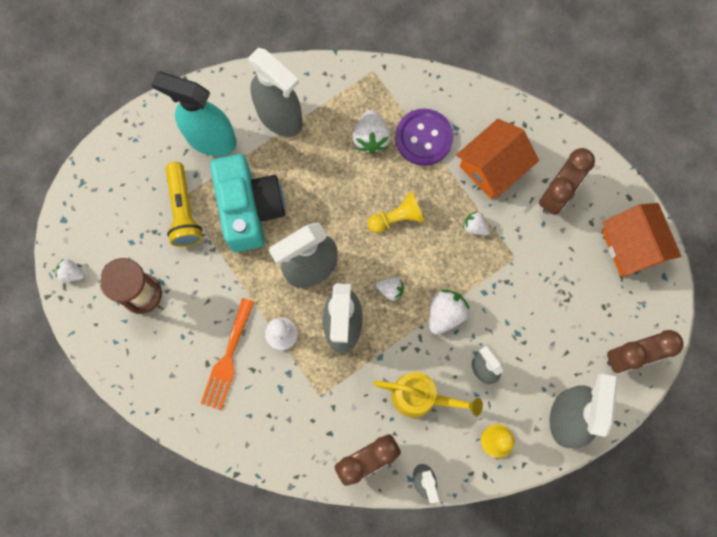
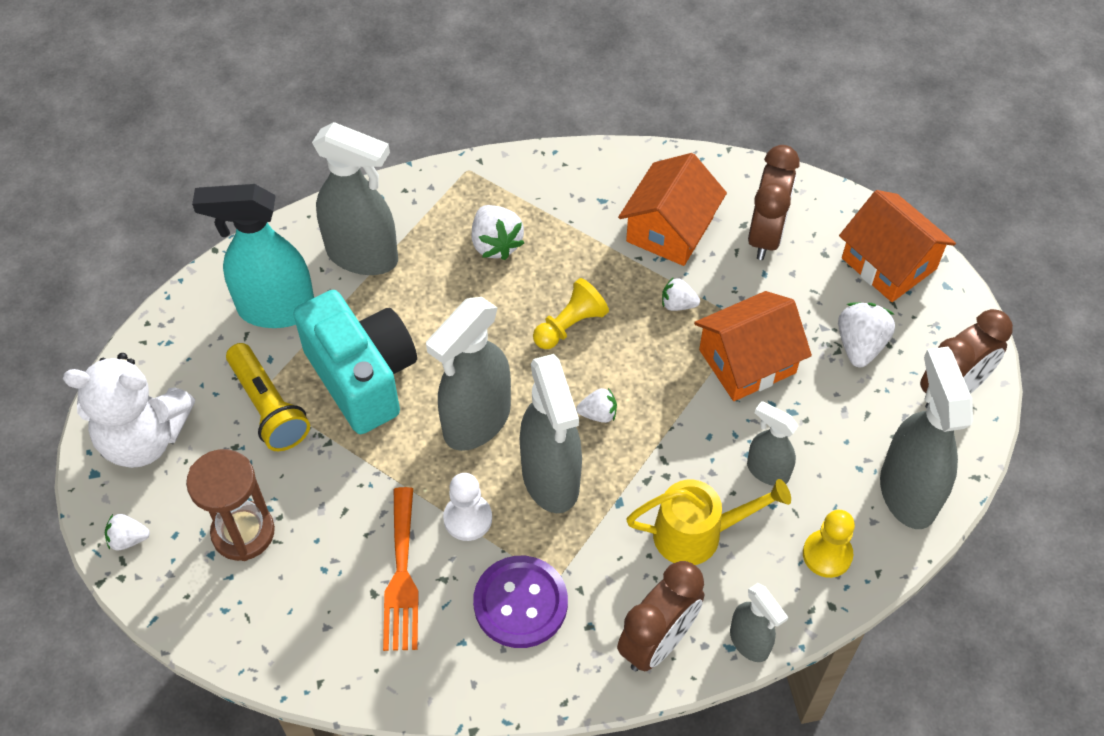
camera: 20 degrees left, 20 degrees down
purple button [395,109,453,166] -> purple button moved to [473,556,568,648]
white strawberry [429,289,470,335] -> white strawberry moved to [838,302,895,367]
none -> white teddy bear [63,353,195,468]
none -> orange house [694,291,812,401]

